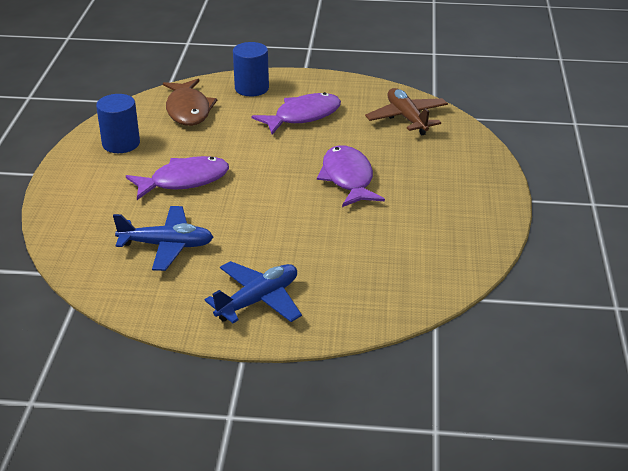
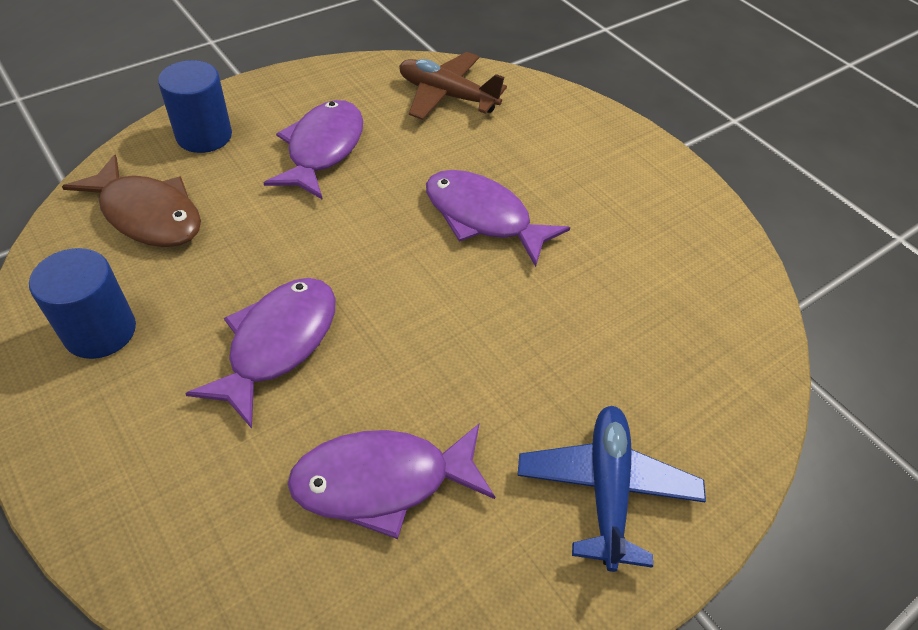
camera: 45 degrees left, 15 degrees up
blue plane [113,206,213,271] -> purple fish [287,423,495,539]

